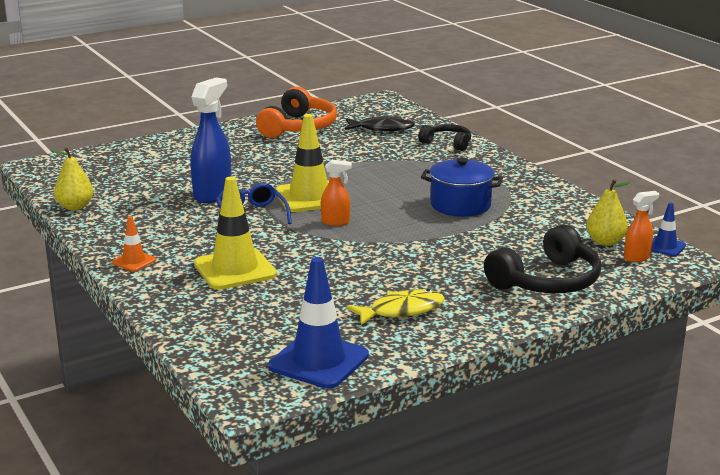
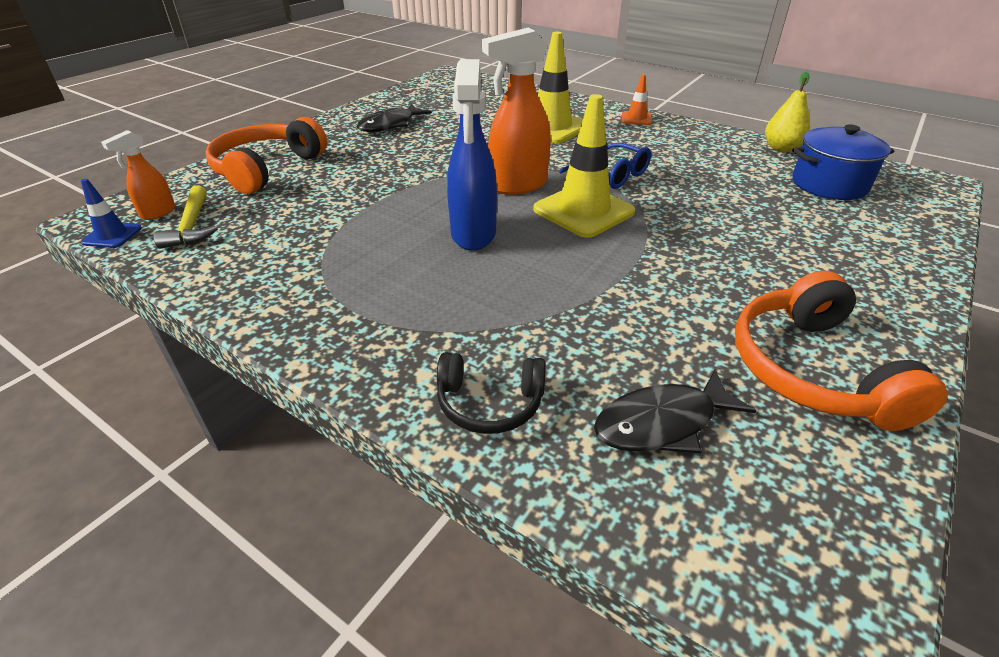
camera: 155 degrees right, 15 degrees up
blue spray bottle [191,77,231,203] -> blue spray bottle moved to [447,59,497,251]
blue traffic cone [268,257,369,389] -> none
orange spray bottle [321,160,352,226] -> orange spray bottle [482,28,551,195], size x1.87
yellow fish [347,289,445,325] -> black fish [357,104,432,132]
blue pot [421,157,503,217] -> blue pot moved to [792,124,894,200]
black headphones [484,225,601,293] -> orange headphones [205,117,327,194]
yellow pear [586,179,631,246] -> yellow hammer [154,185,218,249]

